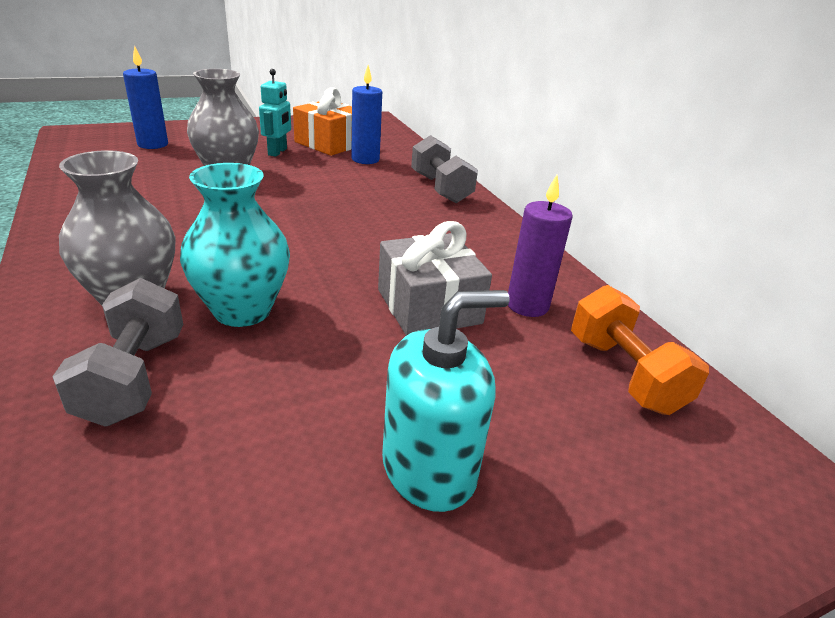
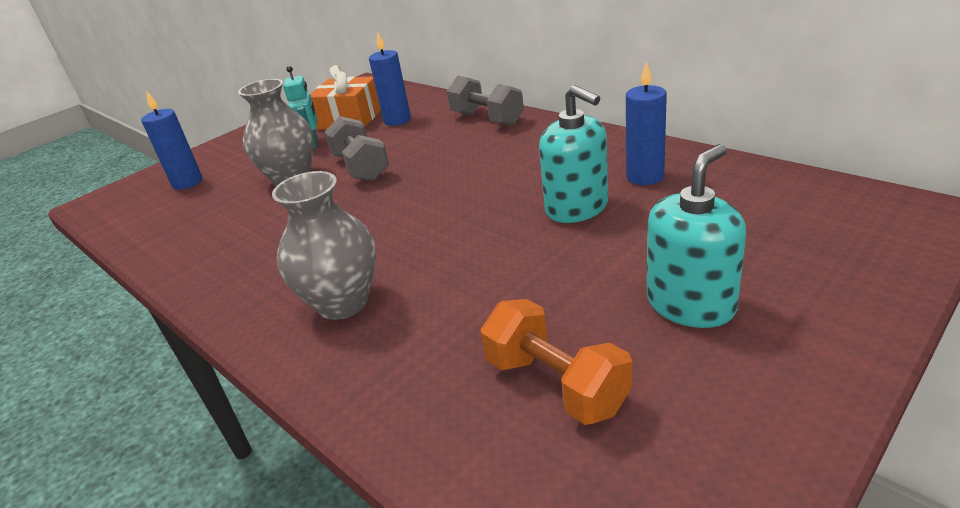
camera: 15 degrees left, 0 degrees up
grey dumbbell [52,278,183,427] -> grey dumbbell moved to [325,116,389,181]
turquoise vase [180,163,290,327] -> none
grey gift [378,221,492,336] -> turquoise soap dispenser [539,85,608,223]
purple candle [508,175,573,317] -> blue candle [626,61,667,185]
orange dumbbell [571,285,709,415] -> orange dumbbell moved to [480,299,632,425]

